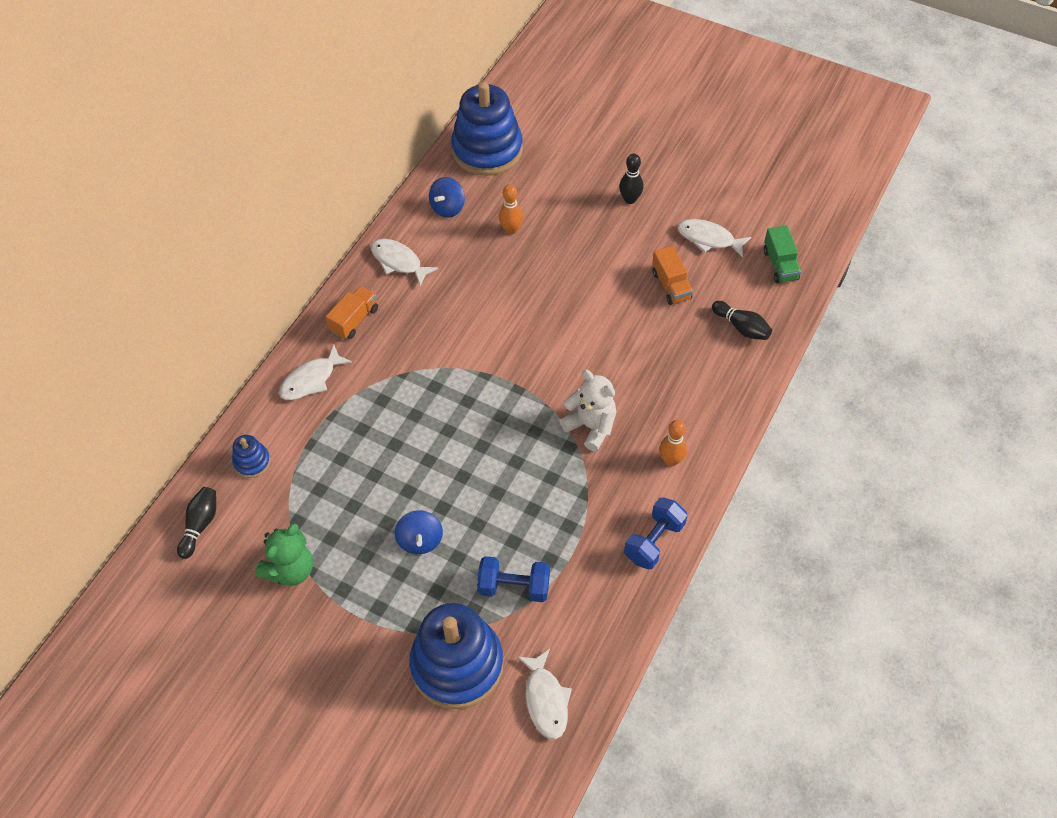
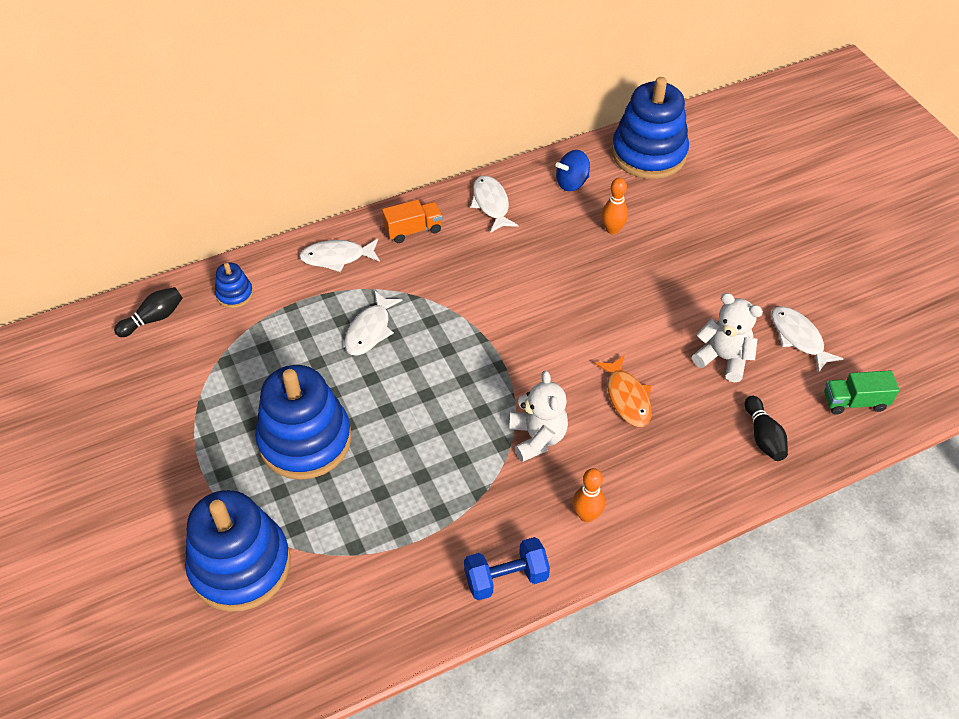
camera: 35 degrees right, 5 degrees down
green teddy bear [255,524,313,586] -> none
blue spinning top [395,510,443,554] -> blue stacking toy [255,365,352,480]
blue dumbbell [477,556,550,602] -> none
white fish [517,649,572,739] -> white fish moved to [345,290,403,356]
black bowling pin [619,154,644,204] -> none
orange truck [652,246,693,305] -> white teddy bear [692,293,763,382]
green truck [764,225,801,283] -> green truck turned 60 degrees clockwise [824,370,899,415]
none -> orange fish [594,355,652,427]

